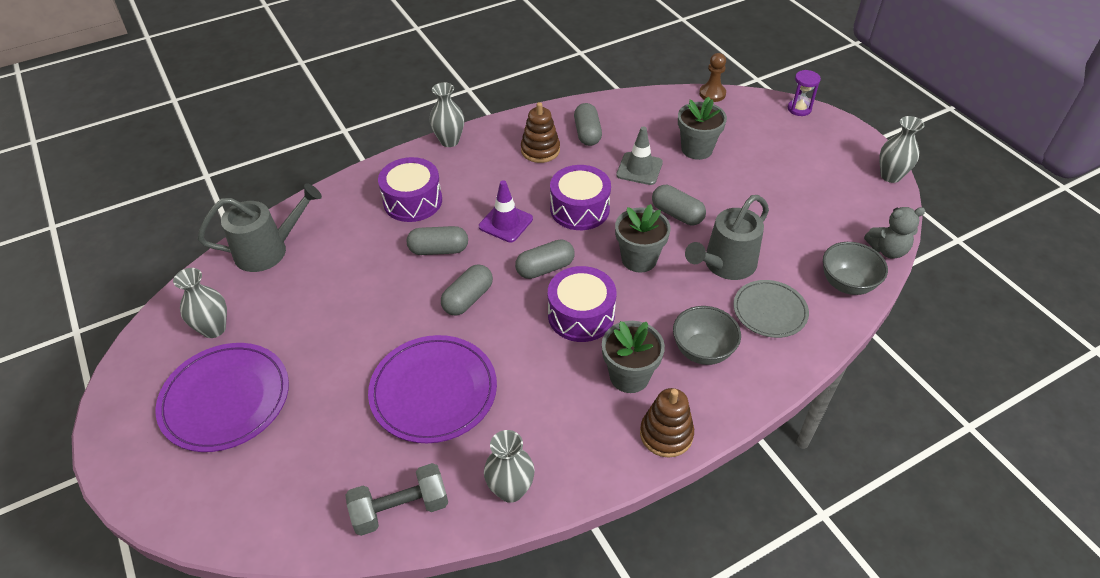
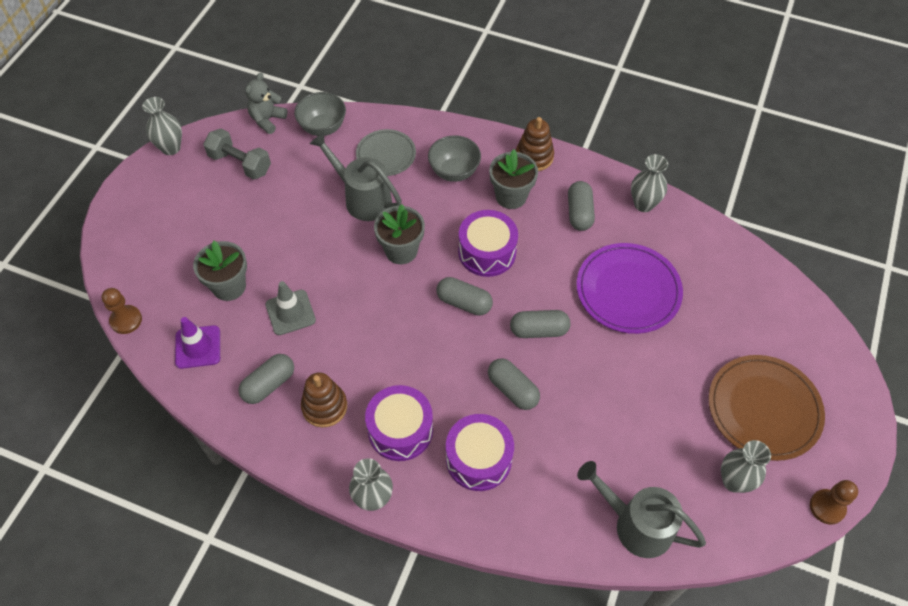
camera: 130 degrees left, 10 degrees up
purple plate [155,343,289,452] -> brown plate [708,355,825,461]
grey dumbbell [346,463,448,536] -> grey dumbbell moved to [203,129,271,180]
purple traffic cone [479,180,533,242] -> purple traffic cone moved to [175,317,220,369]
purple drum [550,165,611,230] -> purple drum moved to [365,385,433,461]
grey capsule [652,185,706,225] -> grey capsule moved to [568,181,595,231]
grey watering can [685,195,769,280] -> grey watering can turned 150 degrees counterclockwise [310,132,402,221]
purple hourglass [788,70,821,116] -> none
grey teddy bear [864,207,925,259] -> grey teddy bear turned 105 degrees counterclockwise [245,73,288,134]
none -> brown pawn [810,480,858,524]

